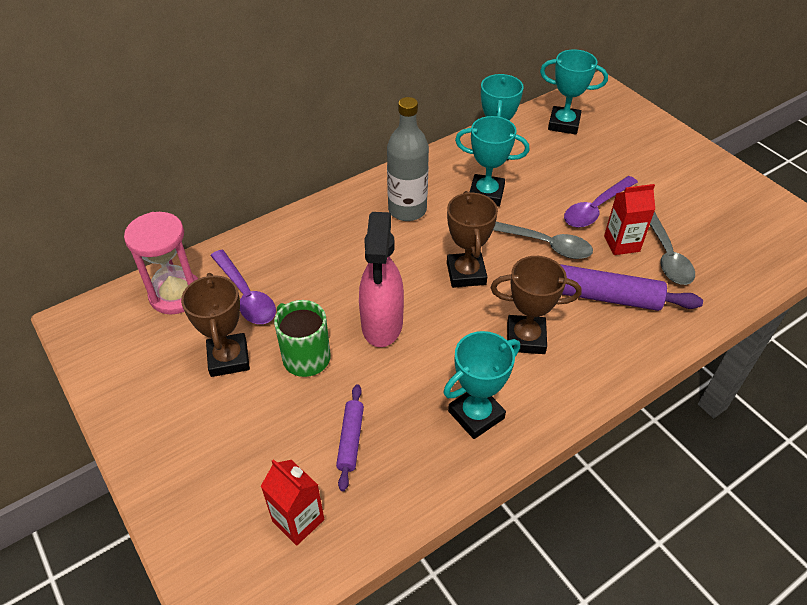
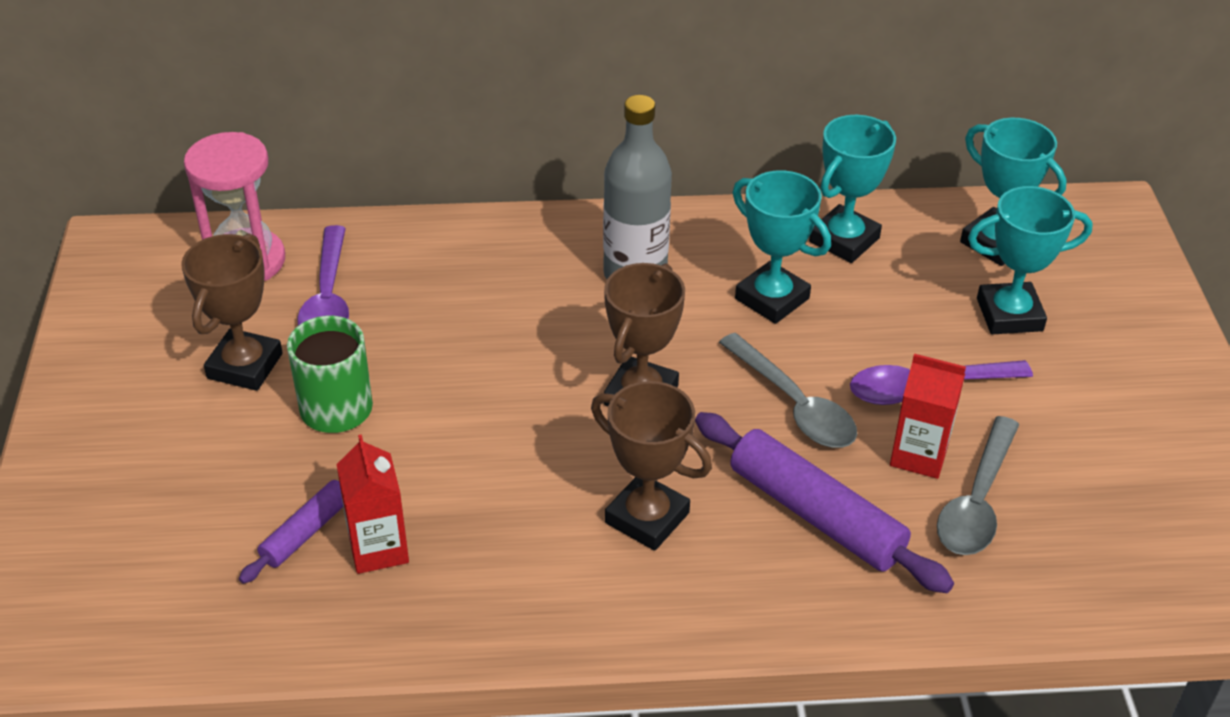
camera: 30 degrees right, 5 degrees down
red carton [261,459,324,546] -> red carton moved to [336,434,409,574]
pink spray bottle [359,212,404,347] -> none
turquoise trophy [443,331,520,439] -> turquoise trophy moved to [968,186,1093,334]

